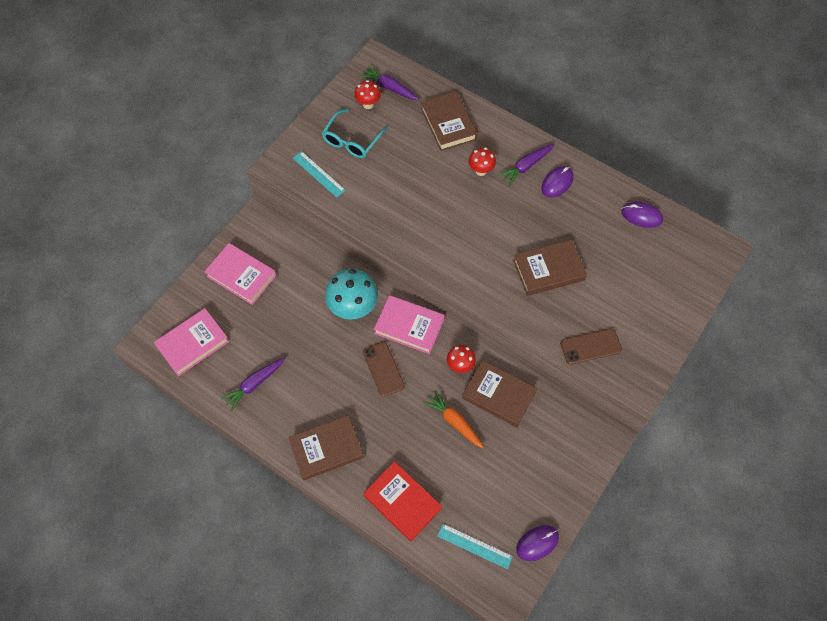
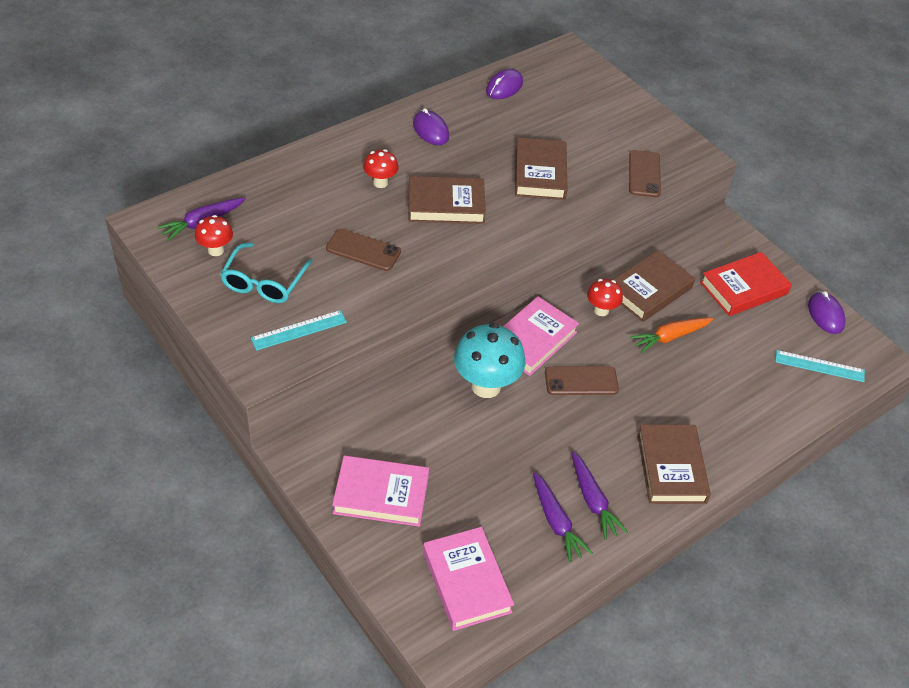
camera: 75 degrees left, 15 degrees down
pink book [204,243,276,305] -> pink book turned 45 degrees clockwise [332,455,429,527]
turquoise glasses [322,109,388,158] -> turquoise glasses turned 60 degrees clockwise [220,243,313,303]
red book [363,461,442,542] -> red book moved to [700,252,792,316]
brown book [421,91,477,151] -> brown book moved to [409,176,486,224]
turquoise ruler [438,524,513,569] -> turquoise ruler turned 60 degrees clockwise [775,350,865,382]
purple carrot [498,143,555,186] -> purple carrot moved to [572,452,628,540]
none -> brown phone [326,229,401,271]

